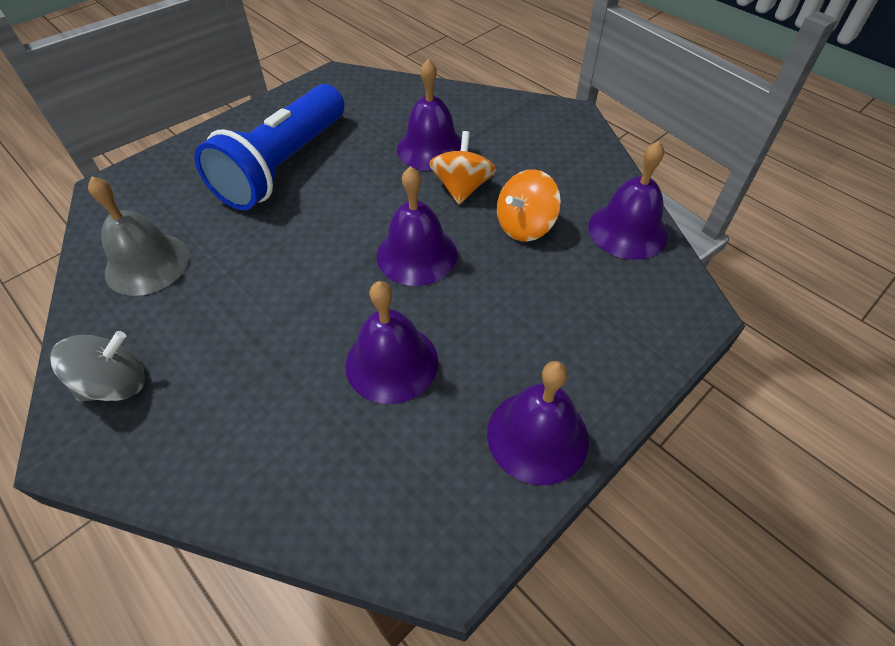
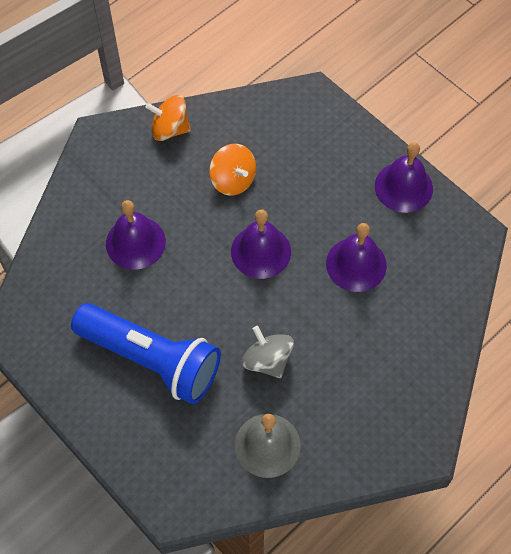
camera: 90 degrees left, 10 degrees up
grey spinning top [50,331,145,401] -> grey spinning top moved to [242,326,294,378]
orange spinning top [429,131,496,205] -> orange spinning top moved to [146,95,191,141]
purple bell [588,141,668,260] -> none

